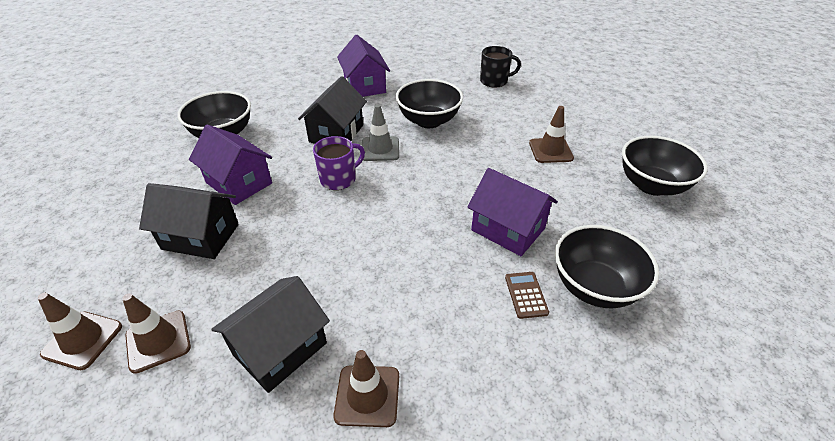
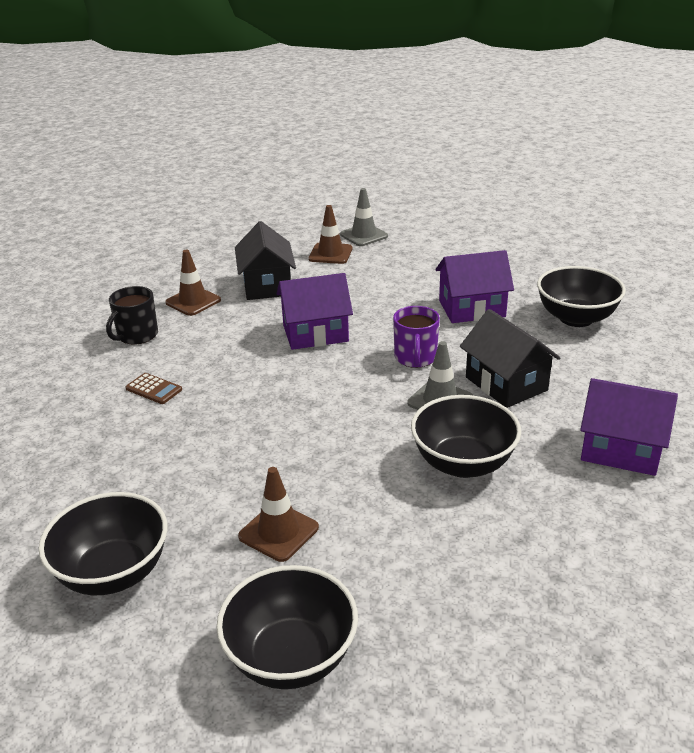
camera: 130 degrees right, 10 degrees down
brown traffic cone [38,293,122,370] -> grey traffic cone [340,188,388,246]
black house [139,183,239,259] -> none
purple house [467,168,558,256] -> purple house moved to [277,273,353,350]
black mug [480,46,521,88] -> black mug moved to [106,286,158,345]
black bowl [555,225,659,308] -> black bowl moved to [216,565,358,689]

